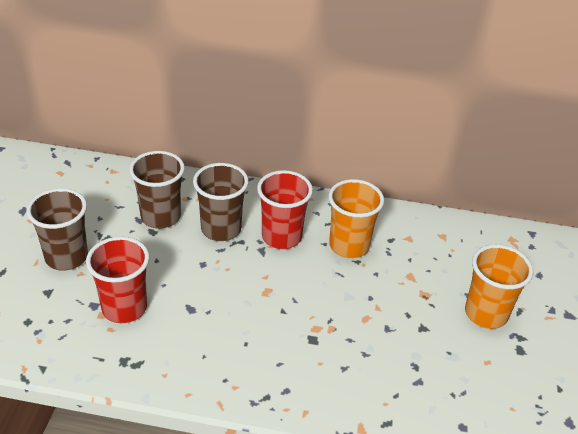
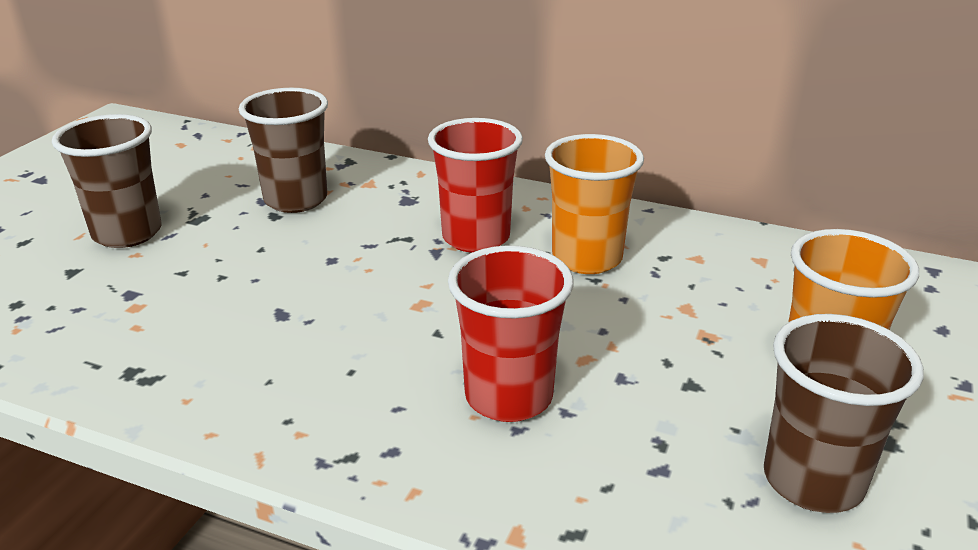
camera: 15 degrees right, 10 degrees down
red cup [86,236,149,323] -> red cup moved to [448,245,574,422]
brown cup [193,163,249,241] -> brown cup moved to [764,314,924,513]

